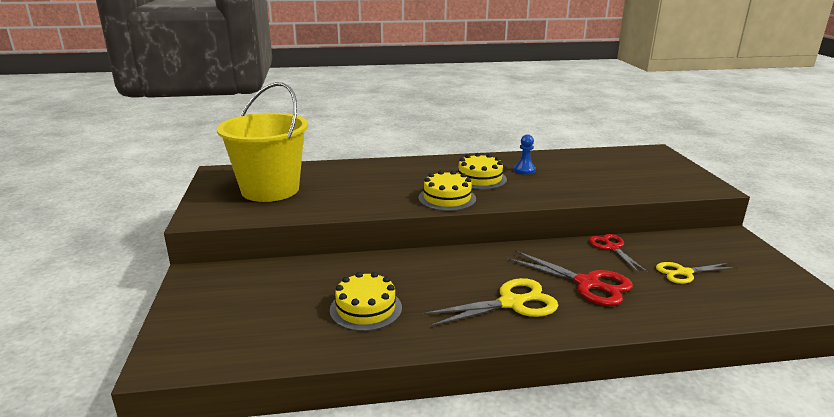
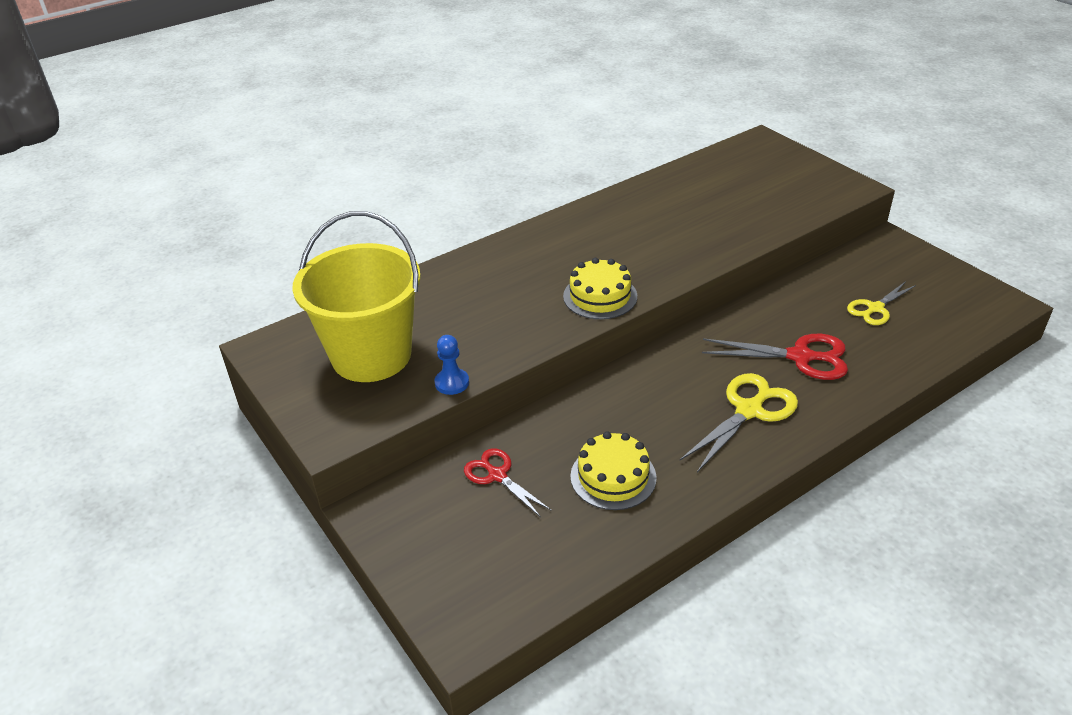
camera: 25 degrees left, 15 degrees up
yellow cake [457,153,507,190] -> none
blue pawn [514,134,536,175] -> blue pawn moved to [435,335,469,395]
red scissors [589,234,648,273] -> red scissors moved to [464,448,551,517]

